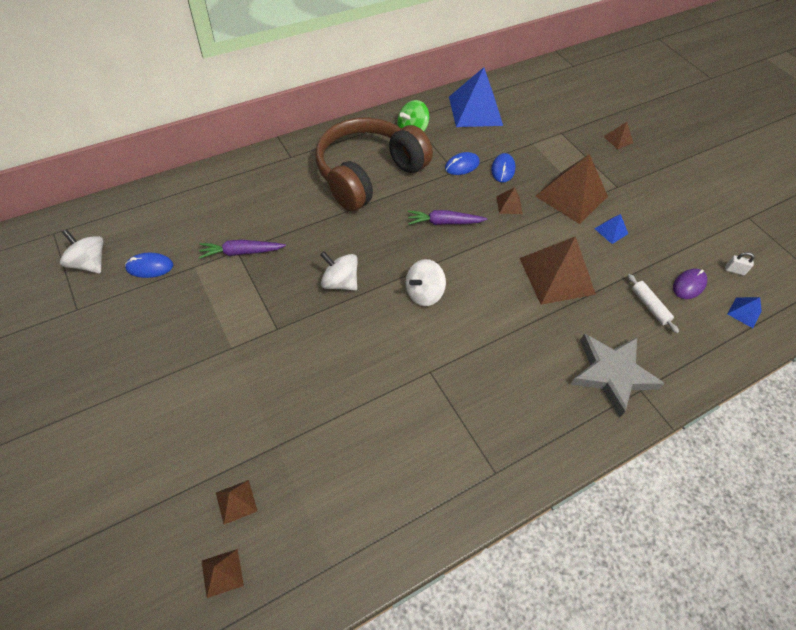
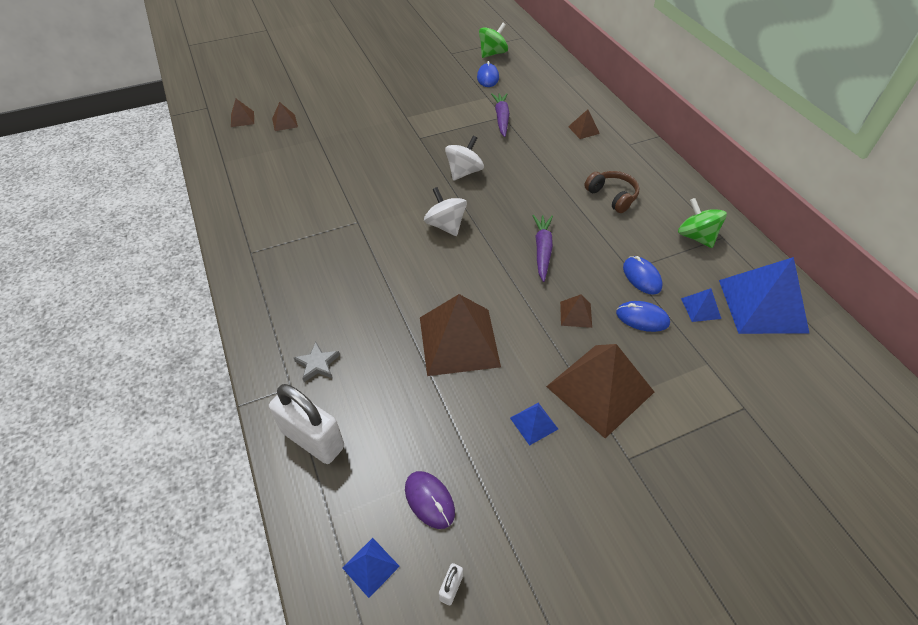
camera: 100 degrees right, 5 degrees down
white spinning top [60,229,104,273] -> green spinning top [479,23,508,58]
brown headphones [315,117,433,211] -> brown headphones [584,171,639,213], size x0.42
grey star [570,334,665,417] -> grey star [293,342,340,382], size x0.45
brown pyramid [604,122,633,149] -> brown pyramid moved to [568,109,600,139]
white rolling pin [628,274,679,333] -> none
none -> white padlock [269,384,344,464]
none -> blue pyramid [681,288,721,322]

